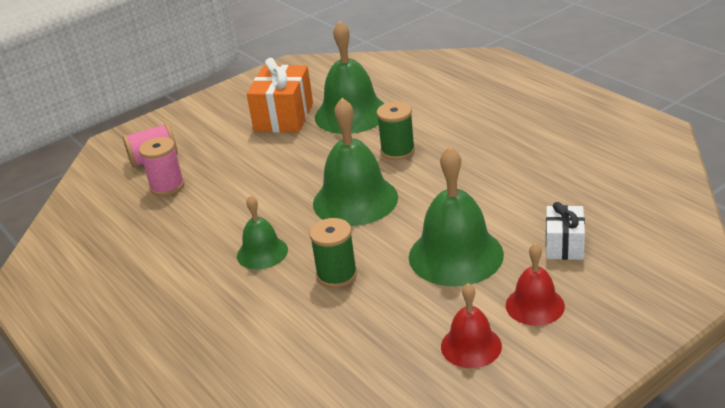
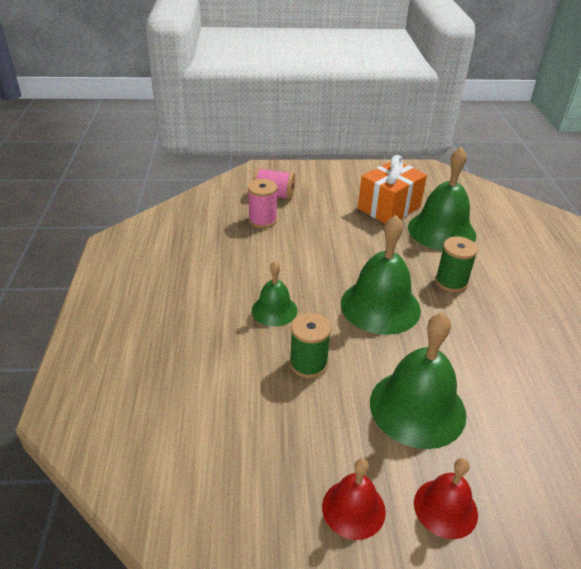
camera: 30 degrees right, 5 degrees up
white gift [546,202,585,260] -> none

